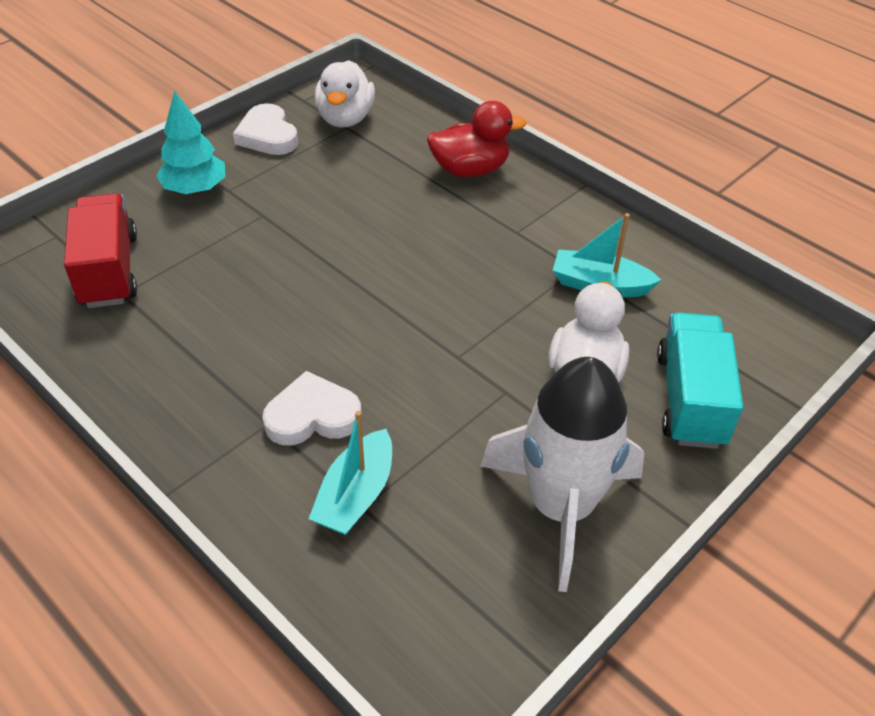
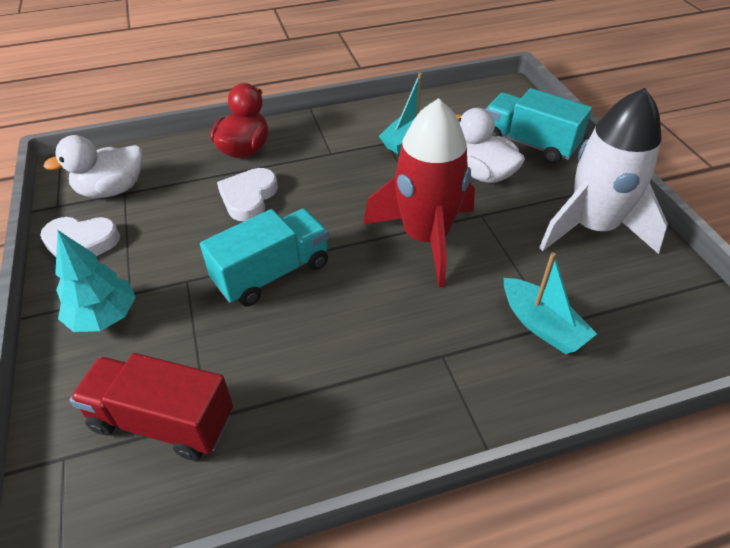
camera: 60 degrees left, 0 degrees up
white heart [262,371,362,445] -> white heart moved to [217,168,278,221]
white duck [314,60,375,128] -> white duck turned 120 degrees clockwise [43,135,143,198]
none -> turquoise truck [200,209,329,306]
none -> red rocket [363,98,475,287]

